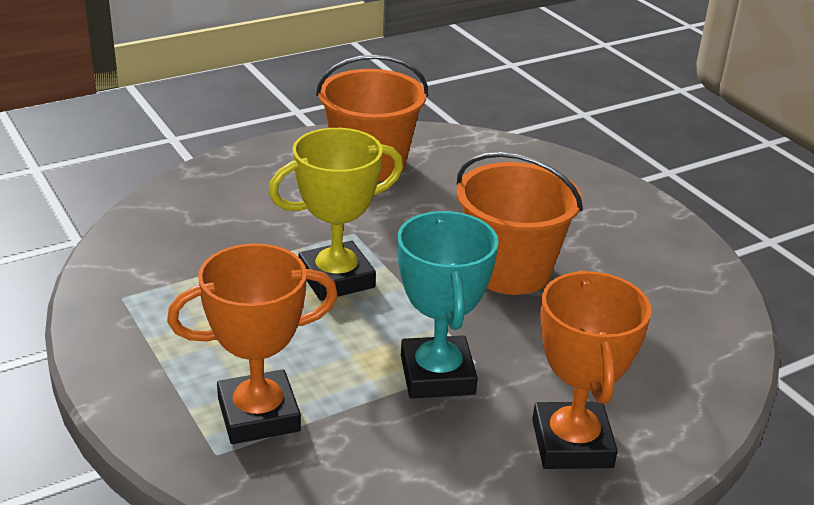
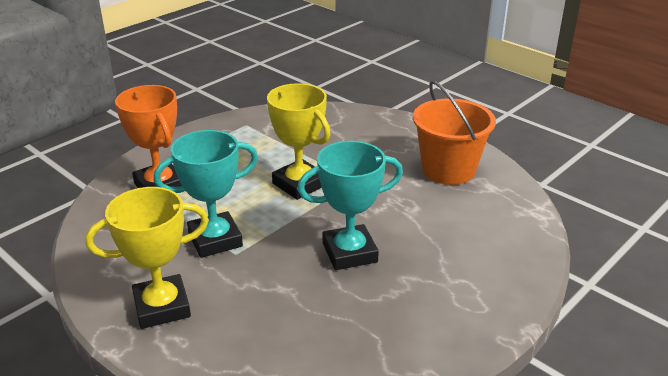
camera: 75 degrees right, 0 degrees up
orange bucket [457,152,583,295] -> turquoise trophy [297,141,403,270]
orange trophy [532,271,652,469] -> yellow trophy [85,187,209,329]

